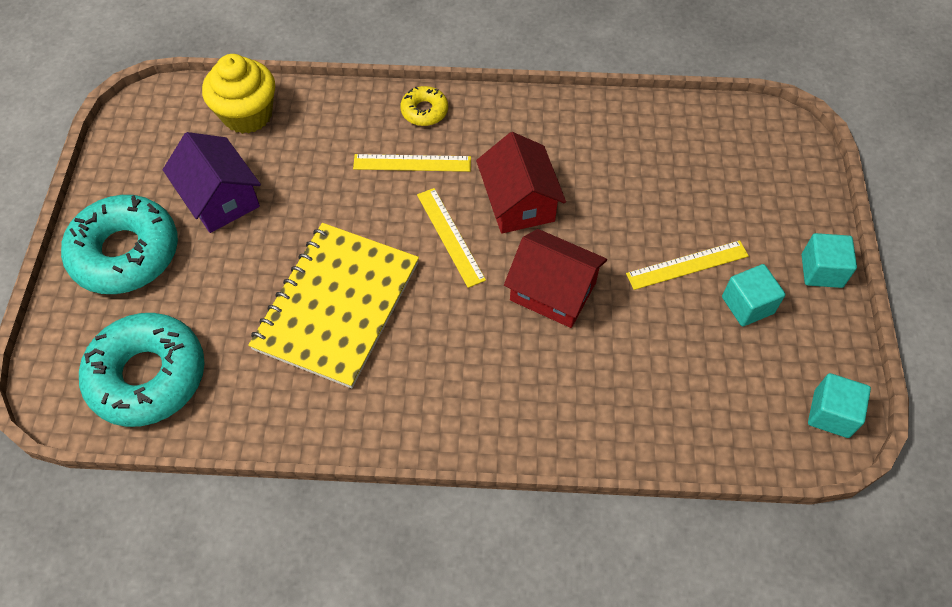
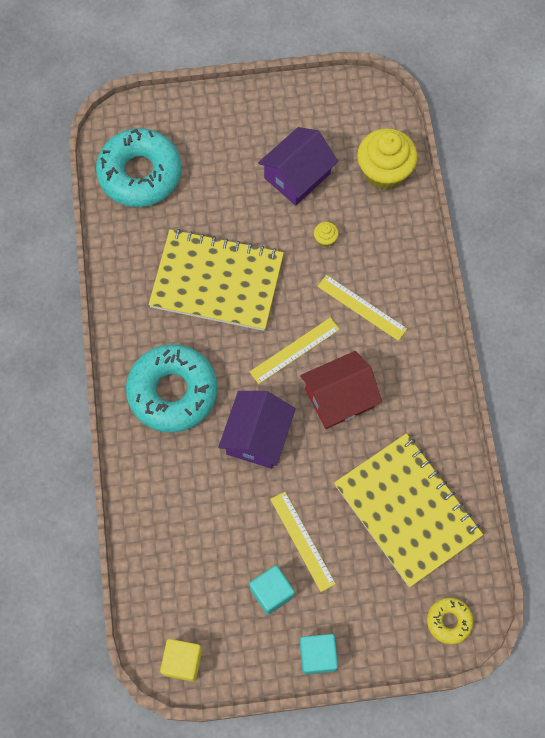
camera: 80 degrees right, 10 degrees up
turquoise donut [61,195,178,294] -> turquoise donut moved to [126,344,218,433]
yellow ruler [353,154,471,172] -> yellow ruler turned 45 degrees counterclockwise [317,275,407,341]
yellow donut [400,86,448,126] -> yellow donut moved to [427,597,473,644]
red house [504,229,607,328] -> purple house [218,391,296,469]
turquoise cube [808,373,871,438] -> yellow cube [160,639,202,682]
none -> yellow cupcake [314,222,339,247]
none -> yellow notebook [334,433,483,587]

